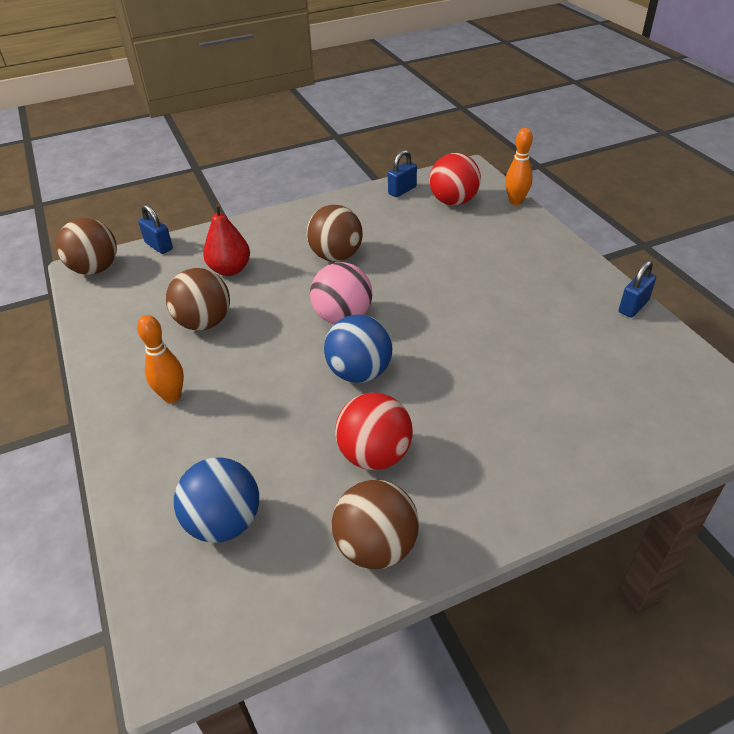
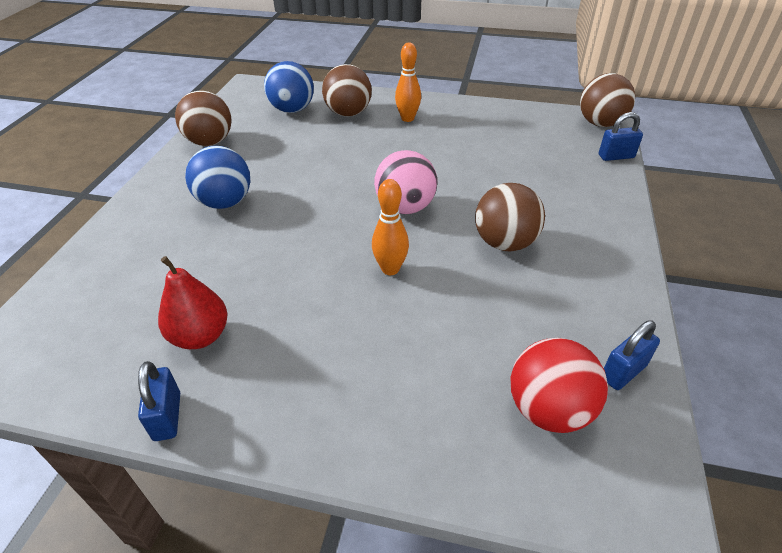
camera: 125 degrees right, 0 degrees up
brown ball [166,268,230,330] -> brown ball moved to [322,64,372,117]
red pear [203,203,250,276] -> red pear moved to [158,256,228,349]
blue ball [324,314,392,383] -> blue ball moved to [185,146,250,209]
red ball [335,393,413,470] -> none
blue padlock [388,150,417,197] -> blue padlock turned 60 degrees clockwise [604,320,660,390]
orange bowling pin [505,128,533,205] -> orange bowling pin moved to [372,179,409,275]

